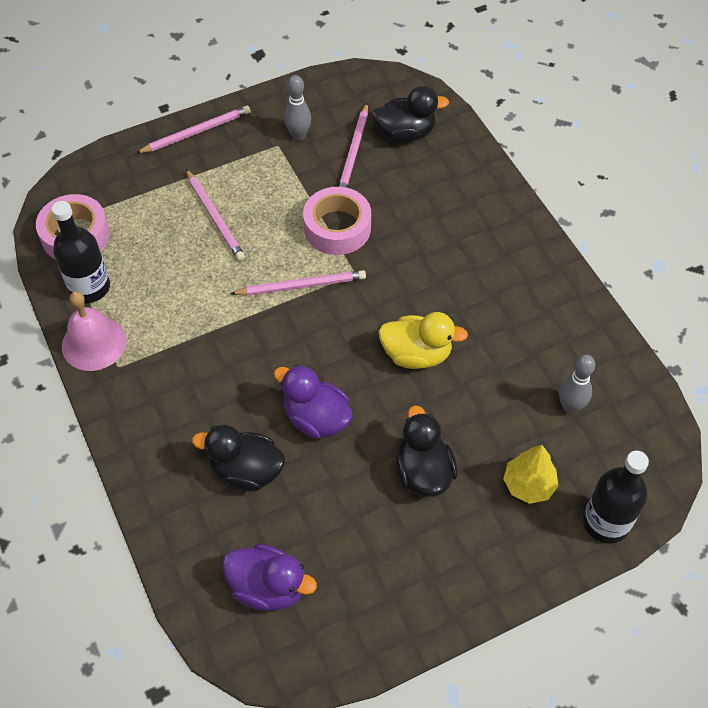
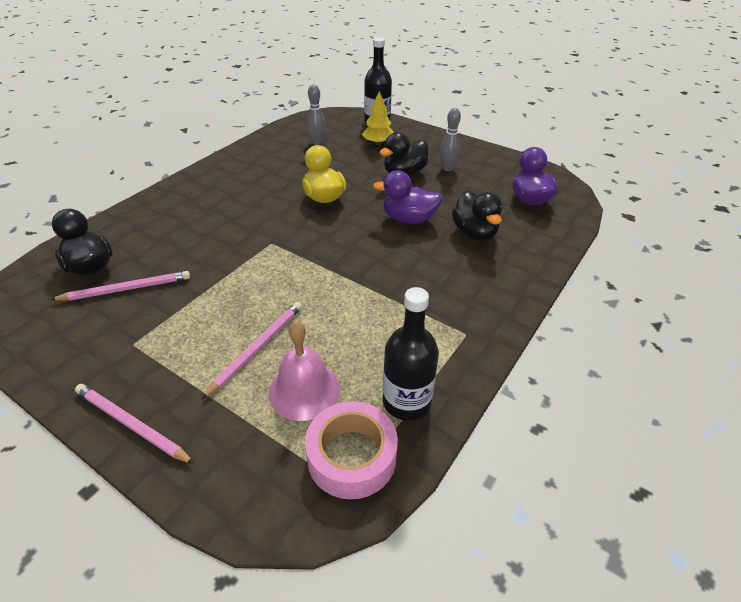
camera: 120 degrees left, 15 degrees down
pink bell [62,291,126,371] -> pink bell moved to [268,321,340,421]
pink pencil [230,270,366,296] -> none
purple duck [274,365,353,439] -> purple duck turned 90 degrees clockwise [373,171,443,224]
grey bowling pin [284,75,311,141] -> grey bowling pin moved to [439,108,461,171]
pink tape [303,187,371,255] -> none

